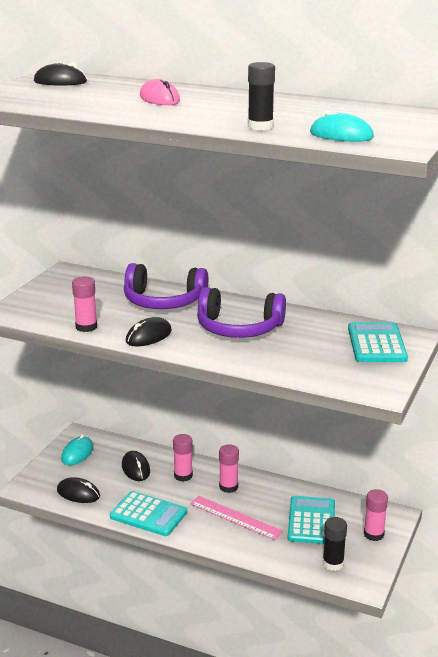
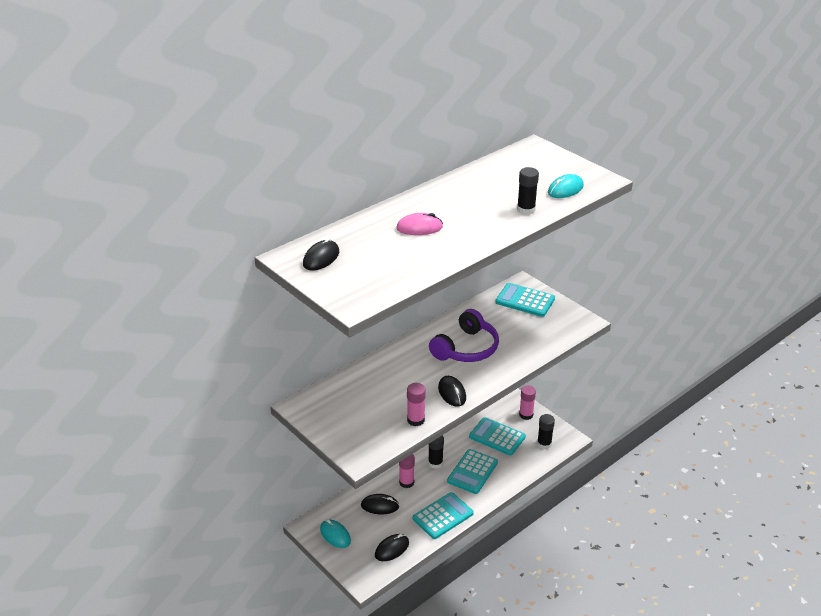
camera: 65 degrees left, 10 degrees up
purple headphones [124,263,208,309] -> none
pink ruler [190,496,283,540] -> turquoise calculator [447,449,498,494]
pink glue stick [219,444,239,493] -> black glue stick [428,435,444,469]

